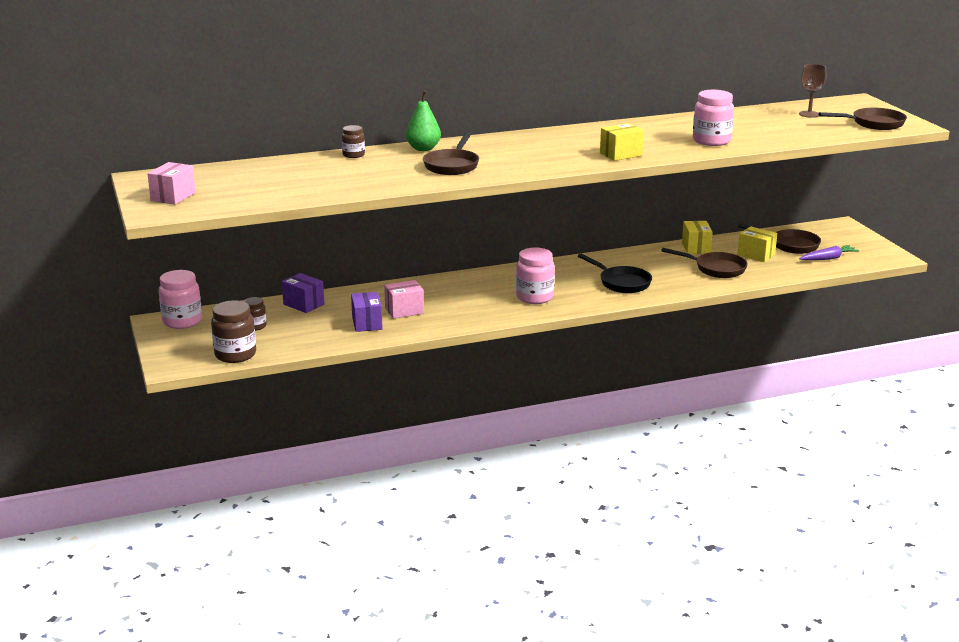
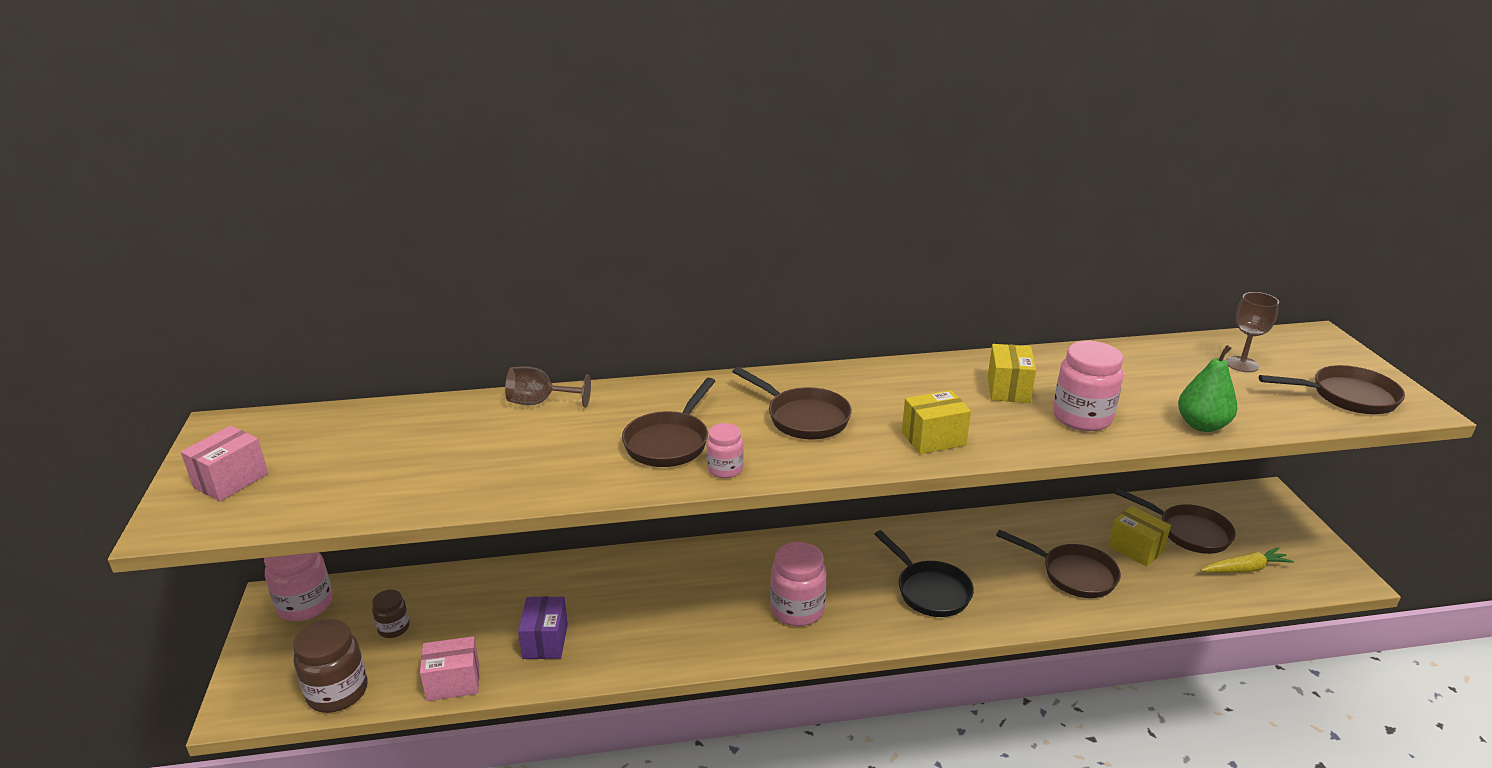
camera: 10 degrees right, 5 degrees up
purple box [282,273,324,313] -> none
brown jar [342,125,365,158] -> brown goblet [505,366,591,408]
pink box [384,280,424,319] -> pink box moved to [420,636,479,701]
green pear [406,91,441,151] -> green pear moved to [1178,345,1237,432]
yellow box [682,221,713,254] -> yellow box moved to [988,344,1036,403]
purple carrot [799,245,859,260] -> yellow carrot [1200,547,1294,573]
none -> pink jar [706,423,743,478]
none -> brown pan [732,367,852,439]

